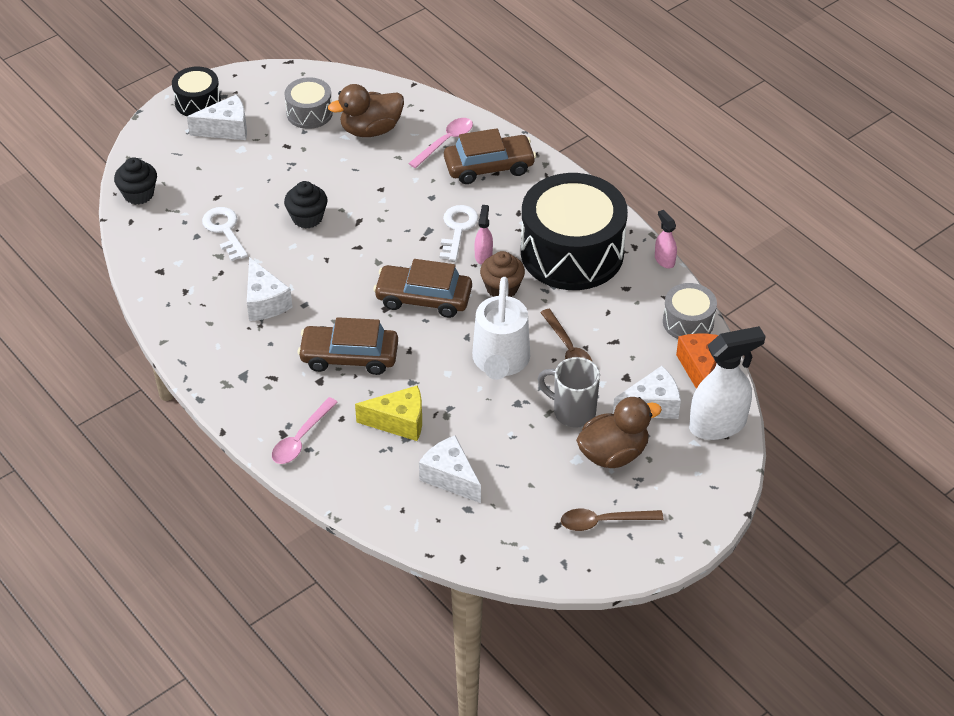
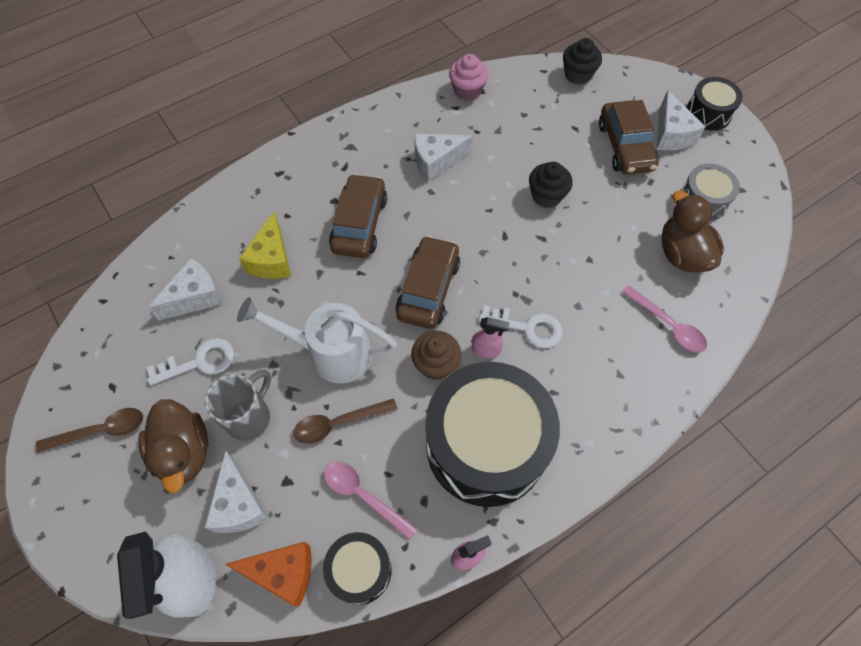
camera: 95 degrees right, 15 degrees up
white key [202,207,248,261] -> white key moved to [147,338,234,386]
pink spoon [272,397,338,464] -> pink spoon moved to [324,462,418,540]
brown car [444,128,536,184] -> brown car moved to [599,100,659,175]
brown spoon [561,509,663,531] -> brown spoon turned 75 degrees clockwise [36,408,143,453]
grey drum [663,283,717,339] -> black drum [323,532,392,605]
none -> pink cupcake [449,54,489,101]

